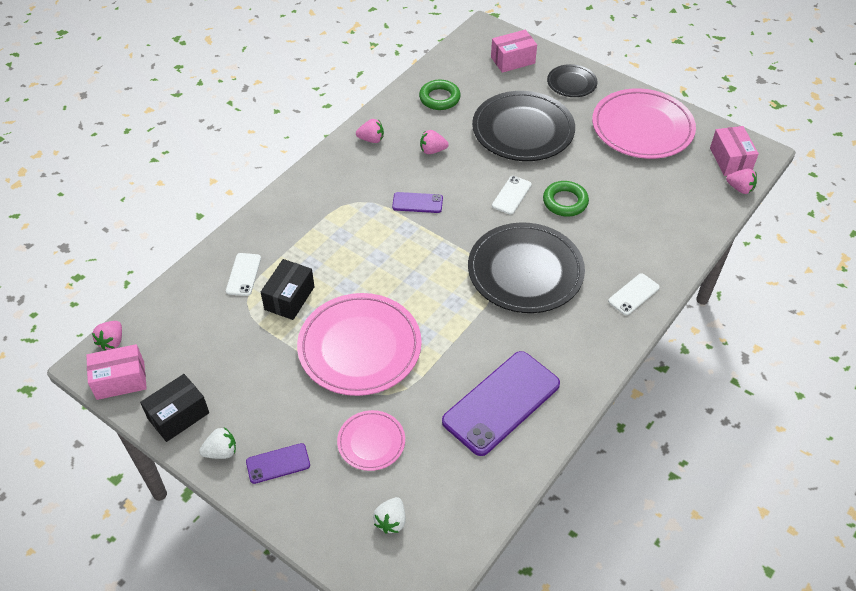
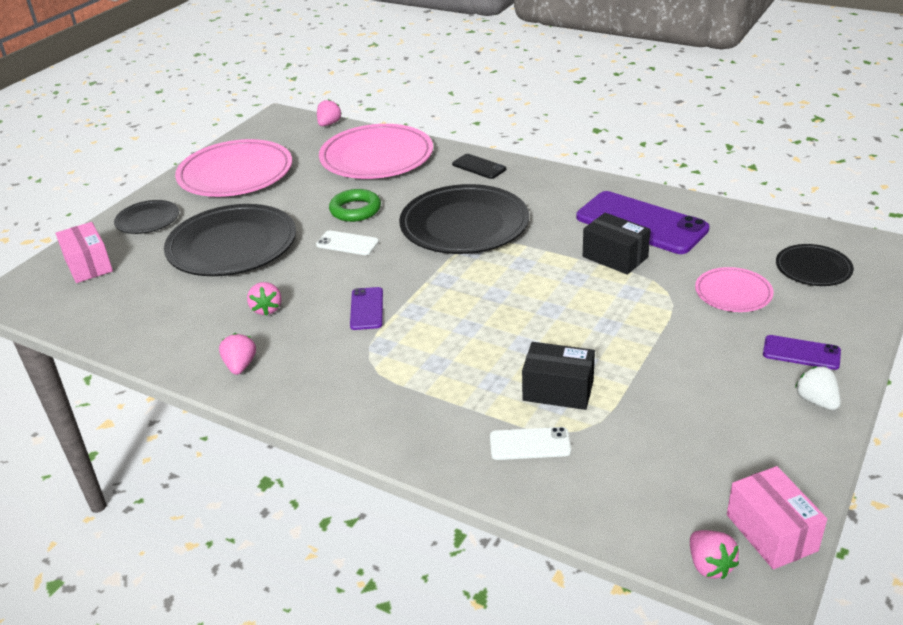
camera: 95 degrees left, 15 degrees down
pink strawberry [92,321,122,350] -> pink strawberry turned 60 degrees clockwise [690,530,739,579]
black box [140,374,209,442] -> black box moved to [583,213,651,275]
purple phone [246,443,310,484] -> purple phone turned 45 degrees counterclockwise [763,335,841,370]
pink plate [297,293,422,396] -> pink plate moved to [319,124,433,179]
white strawberry [373,497,406,534] -> black plate [776,244,854,286]
green ring [419,80,461,110] -> none
white phone [608,273,660,315] -> black phone [452,154,506,179]
pink box [710,126,759,176] -> none

